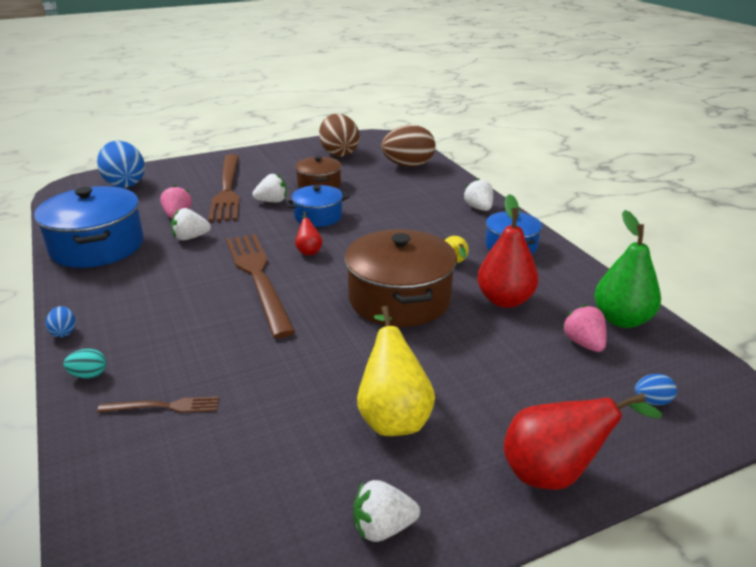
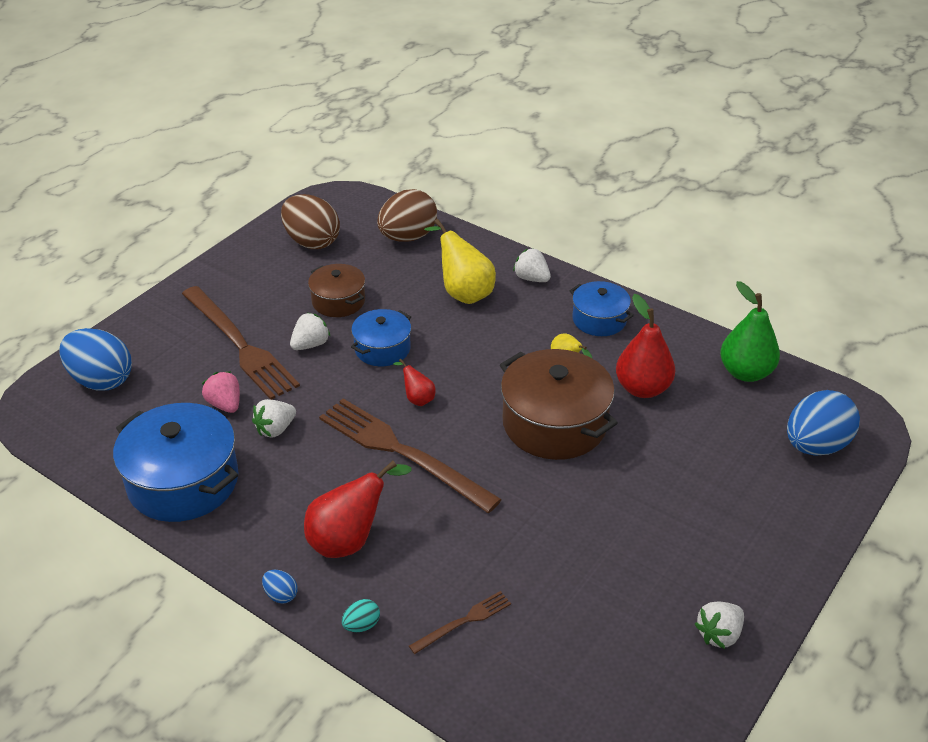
camera: 30 degrees left, 10 degrees up
yellow pear [357,306,435,436] -> yellow pear moved to [424,219,496,304]
red pear [503,393,662,490] -> red pear moved to [304,460,412,558]
pink strawberry [562,305,607,352] -> none
blue egg [635,374,677,405] -> blue egg [787,390,860,456], size x2.35

